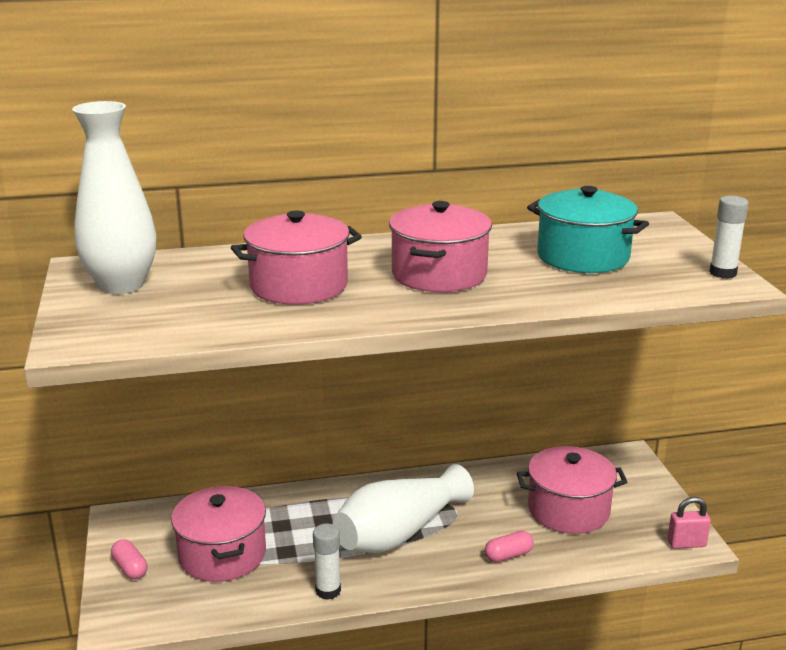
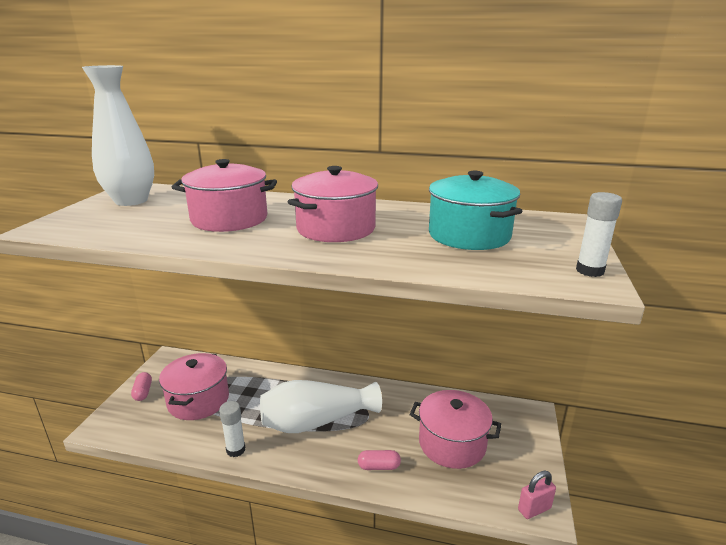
camera: 25 degrees right, 0 degrees up
pink padlock [668,497,711,549] -> pink padlock turned 45 degrees counterclockwise [518,471,556,519]

